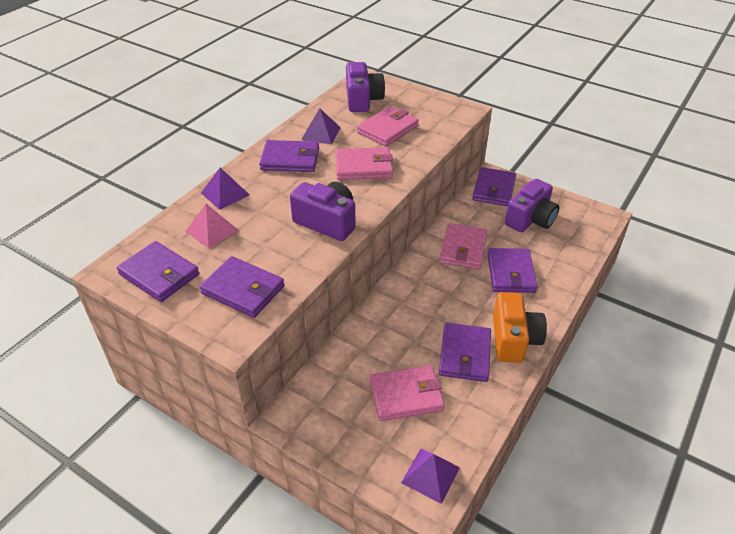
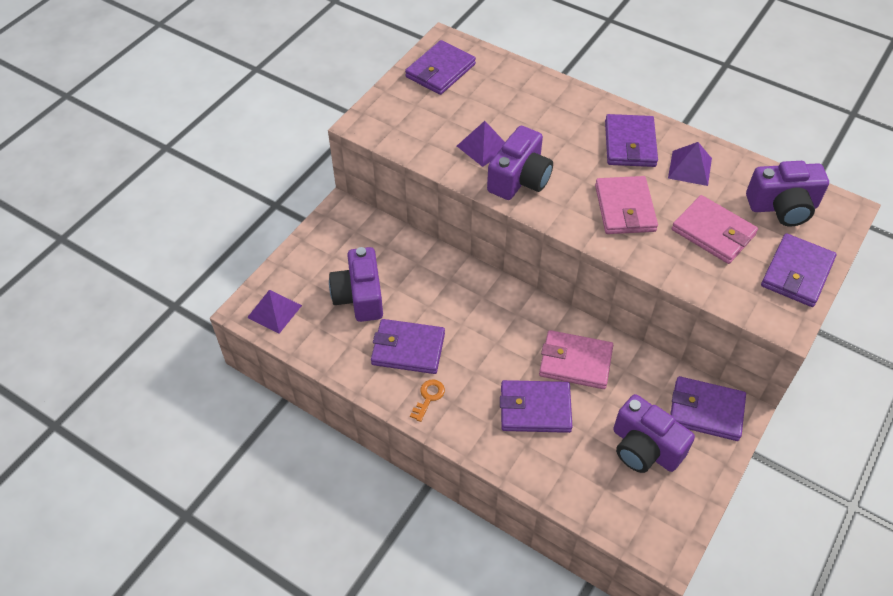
camera: 90 degrees right, 10 degrees up
pink pyramid [185,204,238,249] -> none
purple wallet [200,256,285,318] -> purple wallet moved to [761,233,836,307]
purple pyramid [201,167,249,210] -> purple pyramid moved to [457,121,505,167]
pink wallet [370,366,445,421] -> purple camera [329,247,383,322]
orange camera [493,292,547,363] -> orange key [410,379,445,422]

